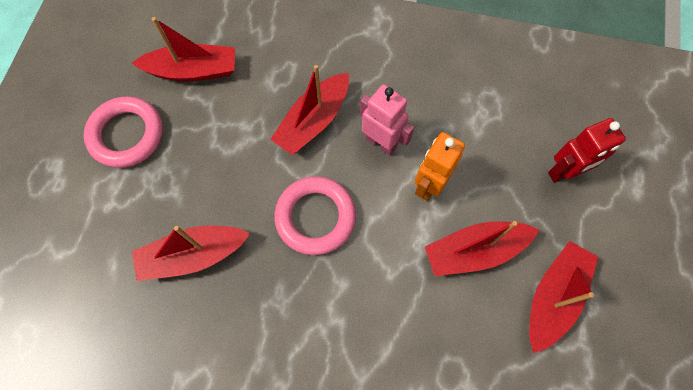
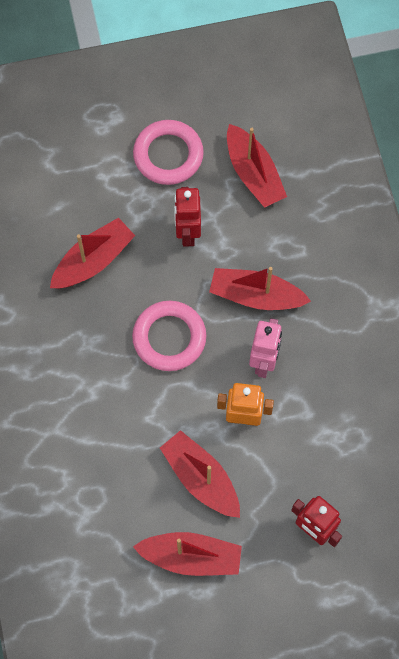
camera: 65 degrees right, 0 degrees up
red boat [132,226,250,281] -> red boat turned 90 degrees clockwise [50,218,135,288]
none -> red robot [174,187,201,247]

